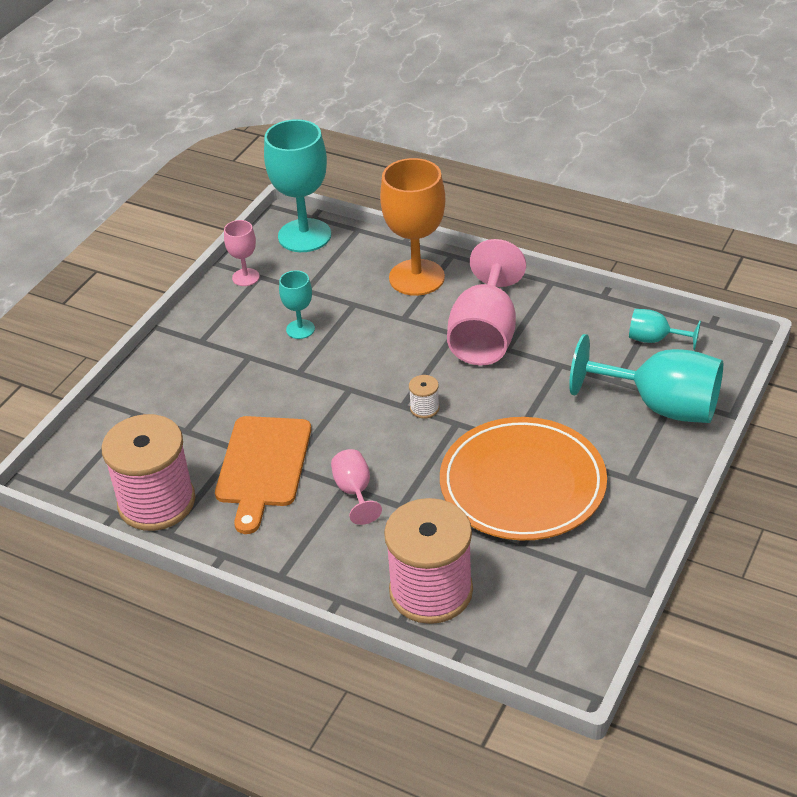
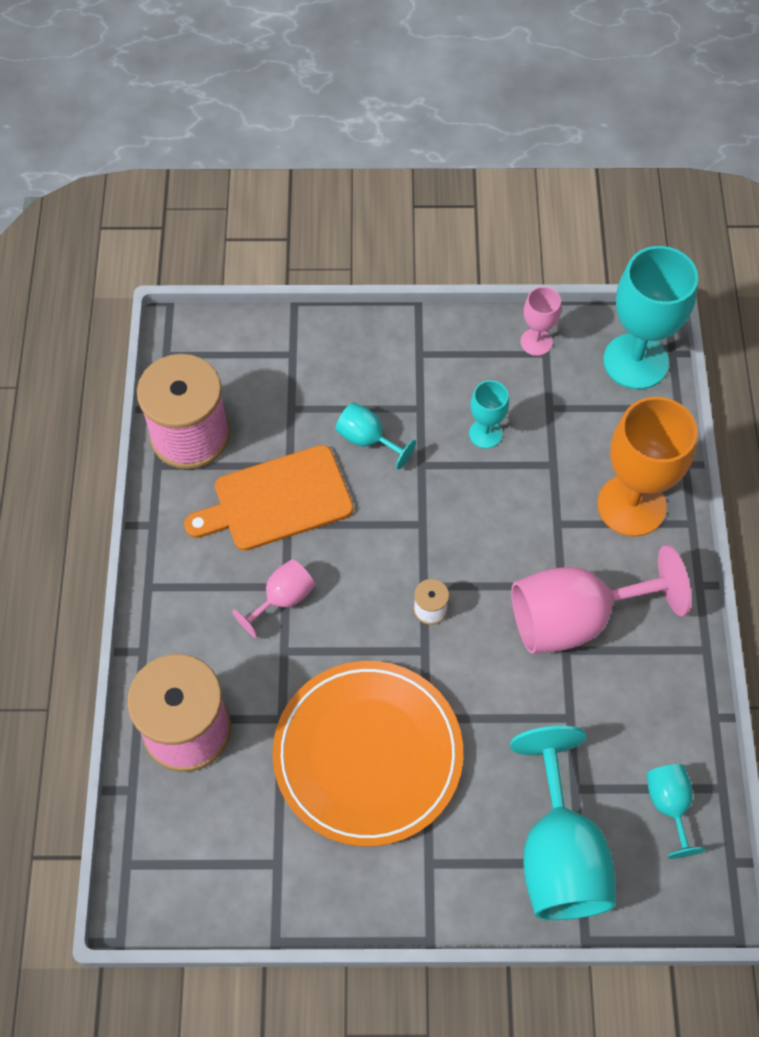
camera: 60 degrees right, 20 degrees up
none -> turquoise goblet [336,402,416,470]

